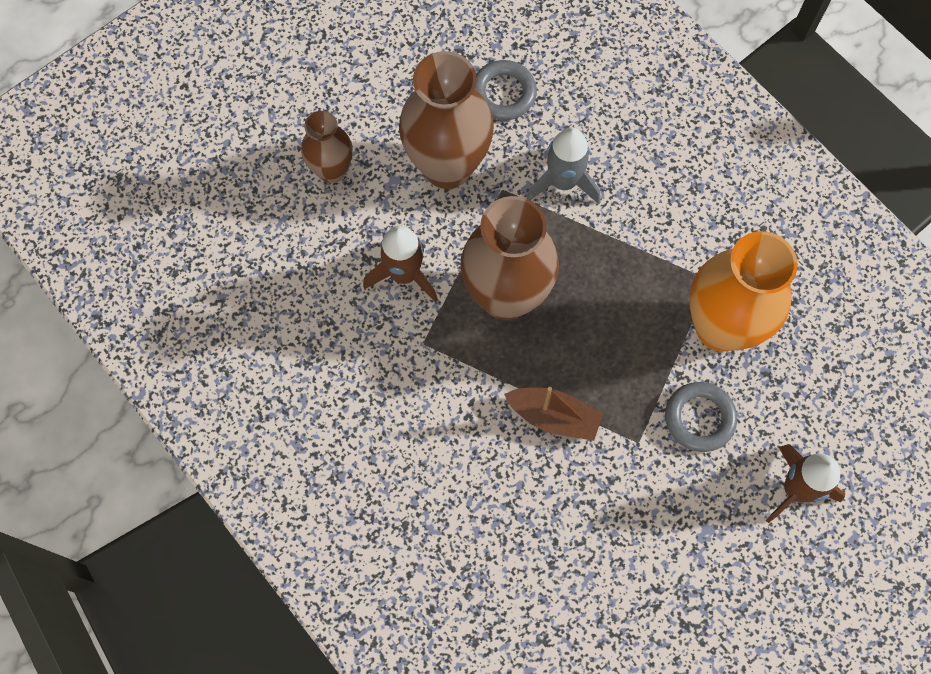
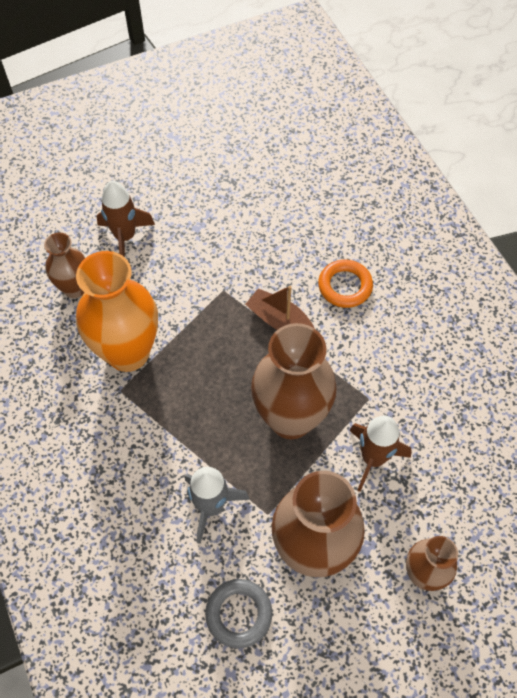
camera: 165 degrees left, 10 degrees down
grey ring [665,382,737,452] -> none
none -> brown vase [44,233,85,298]
none -> orange ring [318,260,373,308]

